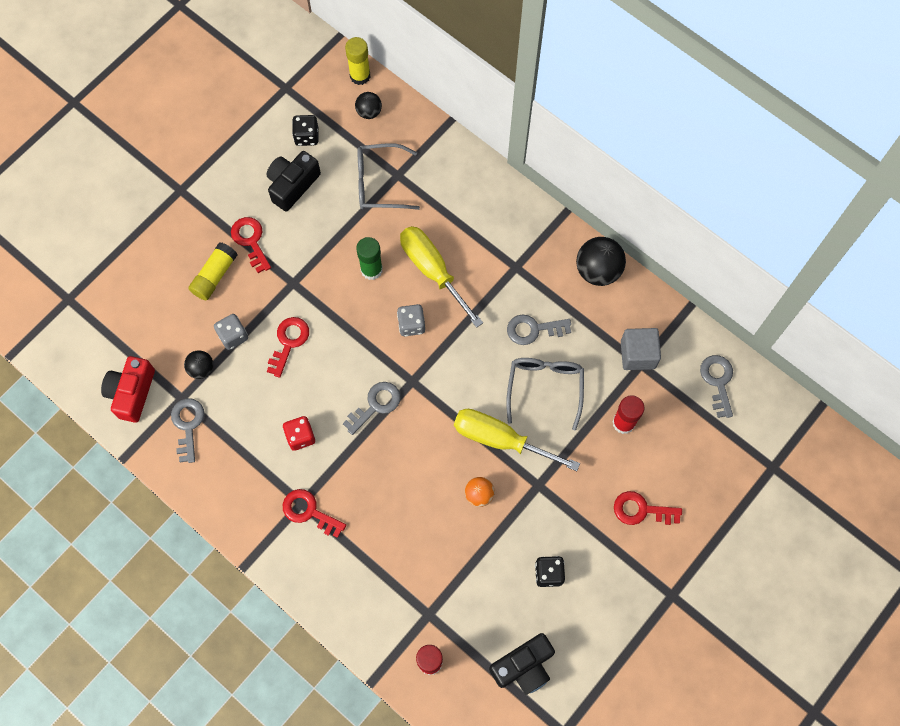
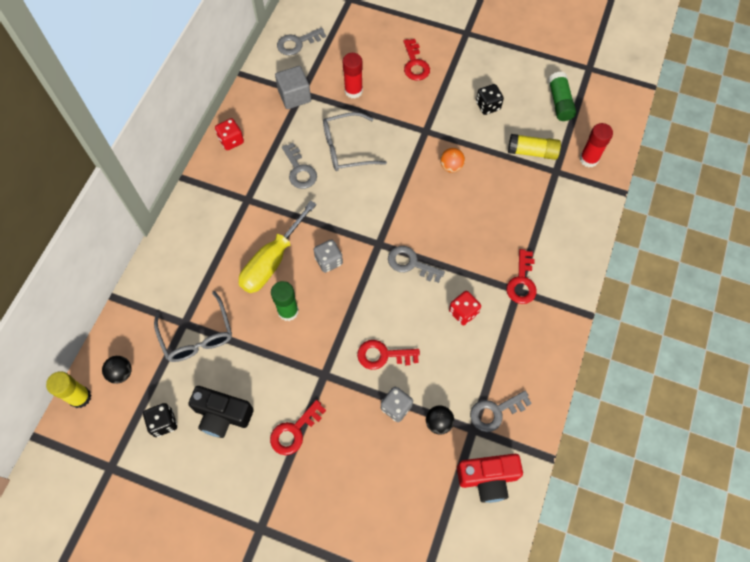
camera: 110 degrees left, 5 degrees down
yellow glue stick [188,242,238,301] -> yellow glue stick moved to [508,134,561,160]
yellow screwdriver [454,409,580,471] -> none
black camera [489,633,555,695] -> green glue stick [548,72,576,121]
black ball [576,237,626,286] -> red dice [215,118,244,150]

